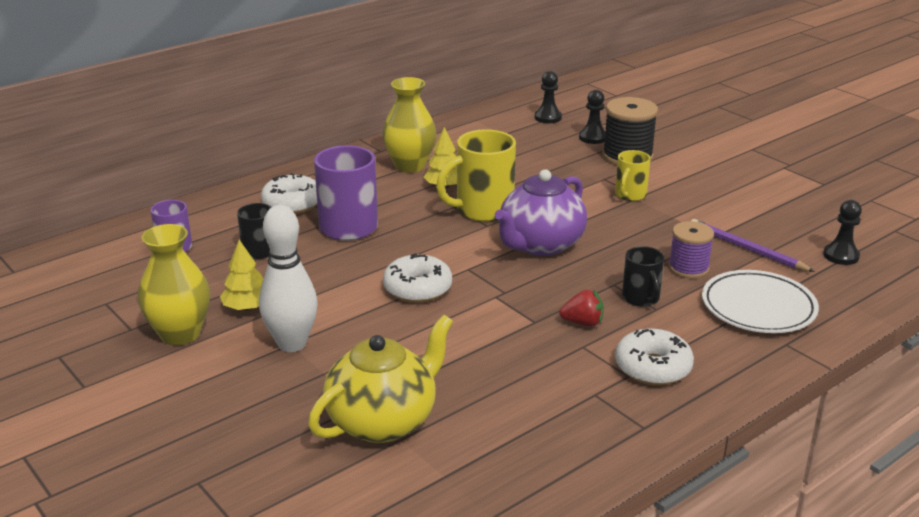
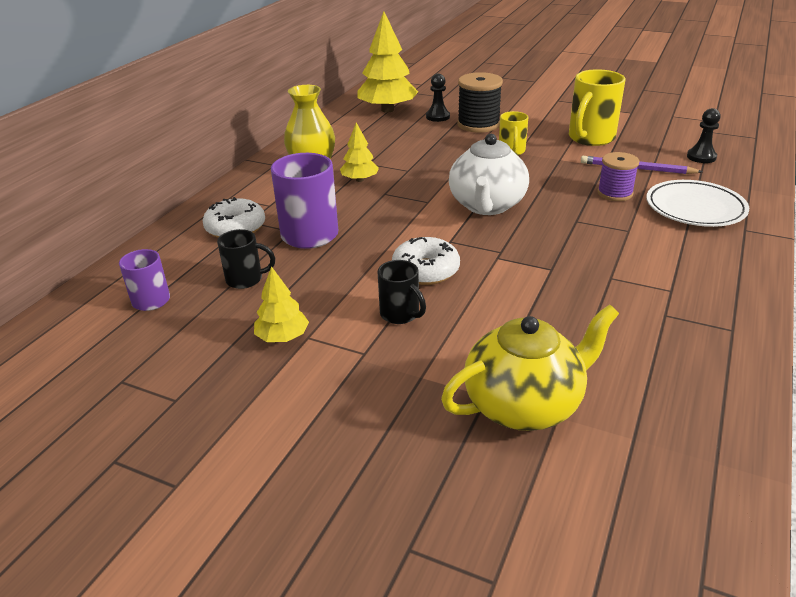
camera: 25 degrees left, 5 degrees up
yellow vase [138,224,210,345] -> none
white bowling pin [259,205,318,352] -> none
yellow teapot [308,315,453,443] -> yellow teapot turned 45 degrees clockwise [441,305,619,431]
yellow mug [436,129,516,222] -> yellow mug moved to [569,69,625,146]
purple teapot [495,169,587,256] -> white teapot [449,134,529,215]
black pawn [535,71,562,123] -> yellow tree [358,12,418,113]
red strawberry [559,289,604,327] -> none
white donut [615,329,694,385] -> none
black mug [622,246,664,307] -> black mug moved to [378,260,426,324]

